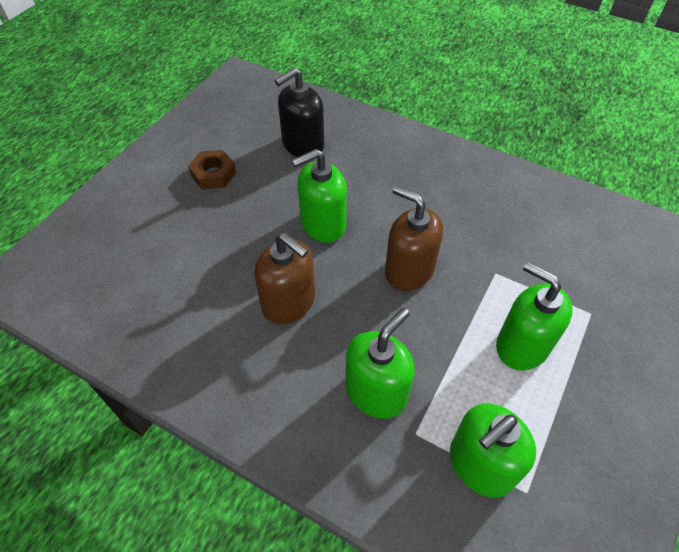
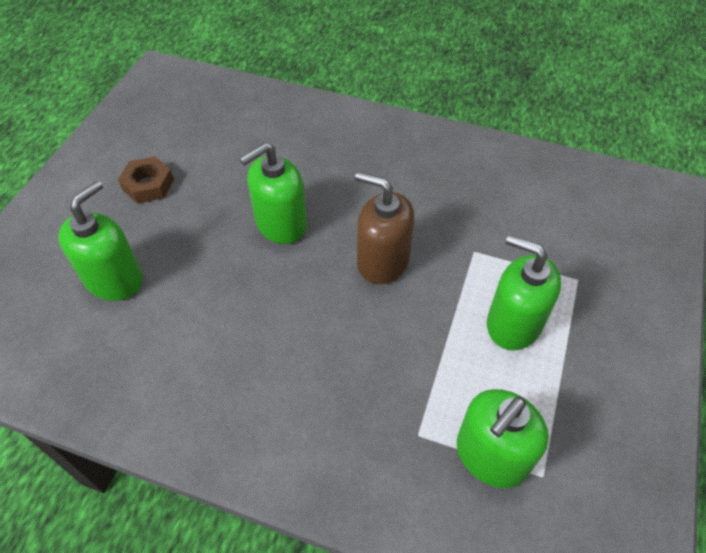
camera: 10 degrees left, 0 degrees up
brown soap dispenser [254,233,315,324] -> none
black soap dispenser [275,68,324,157] -> none
green soap dispenser [346,308,415,418] -> green soap dispenser moved to [58,180,143,301]

